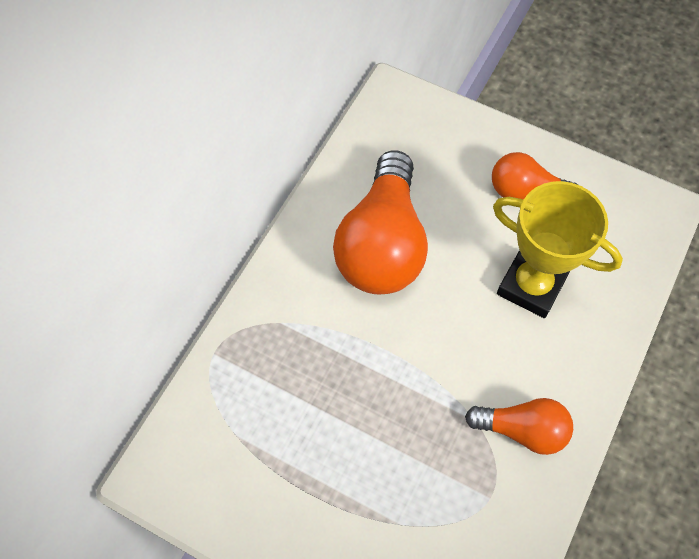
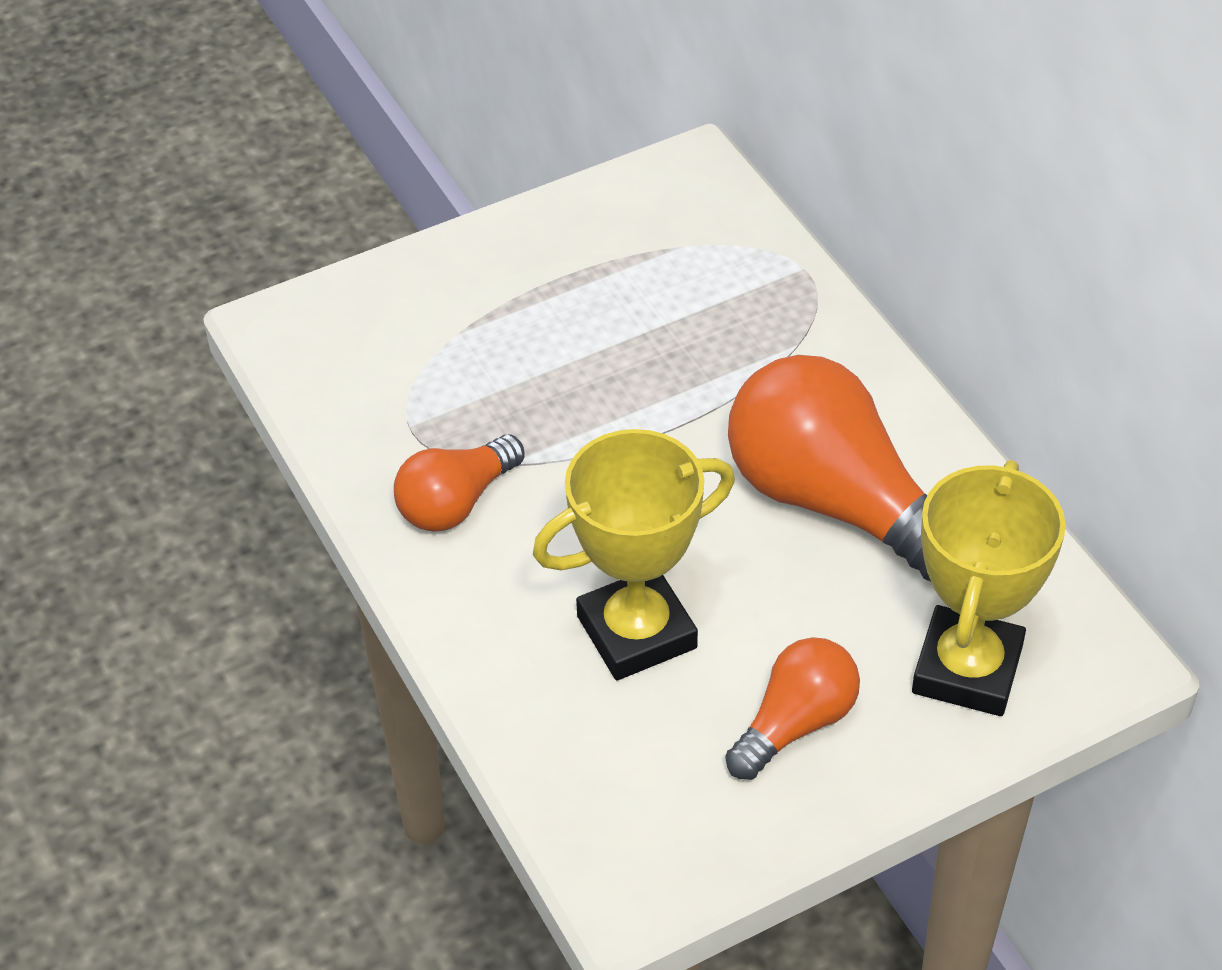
camera: 125 degrees right, 15 degrees down
none -> yellow trophy [912,460,1066,716]

